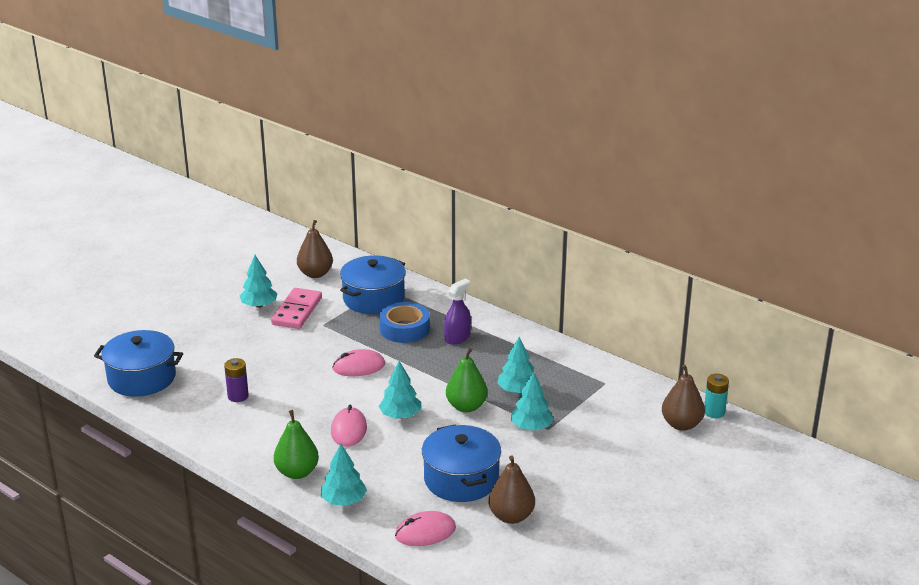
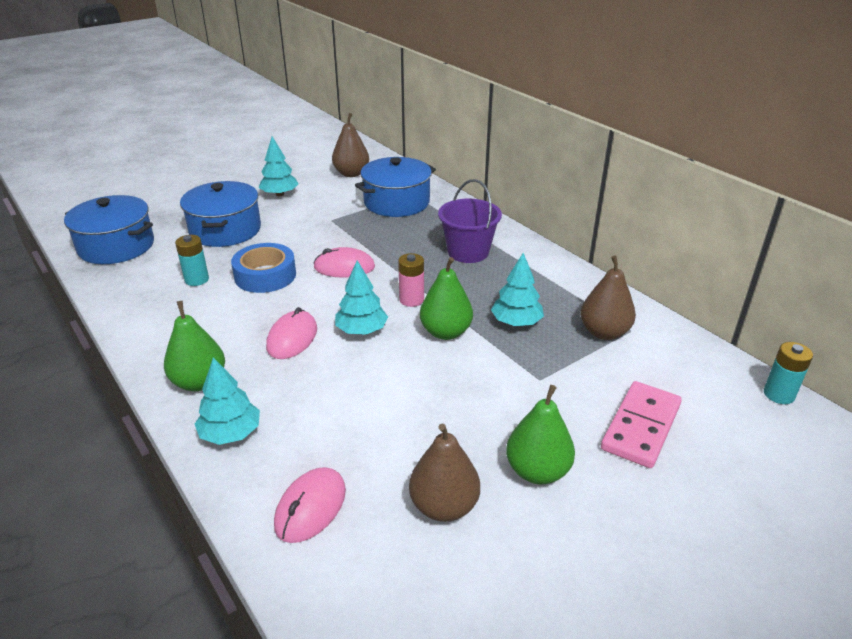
camera: 15 degrees right, 5 degrees up
purple battery [224,358,249,402] -> turquoise battery [175,235,209,286]
pink domino [271,288,322,329] -> pink domino moved to [601,381,682,468]
blue tape [379,302,430,343] -> blue tape moved to [231,243,296,293]
pink mouse [395,511,456,546] -> pink mouse turned 60 degrees counterclockwise [274,467,346,543]
blue pot [422,425,501,502] -> blue pot moved to [180,181,261,247]
purple spray bottle [444,279,471,345] -> purple bucket [438,179,502,263]
turquoise tree [511,372,554,431] -> none
brown pear [662,365,705,431] -> brown pear moved to [581,255,636,340]
none -> pink battery [398,253,424,307]
none -> green pear [506,385,575,484]

